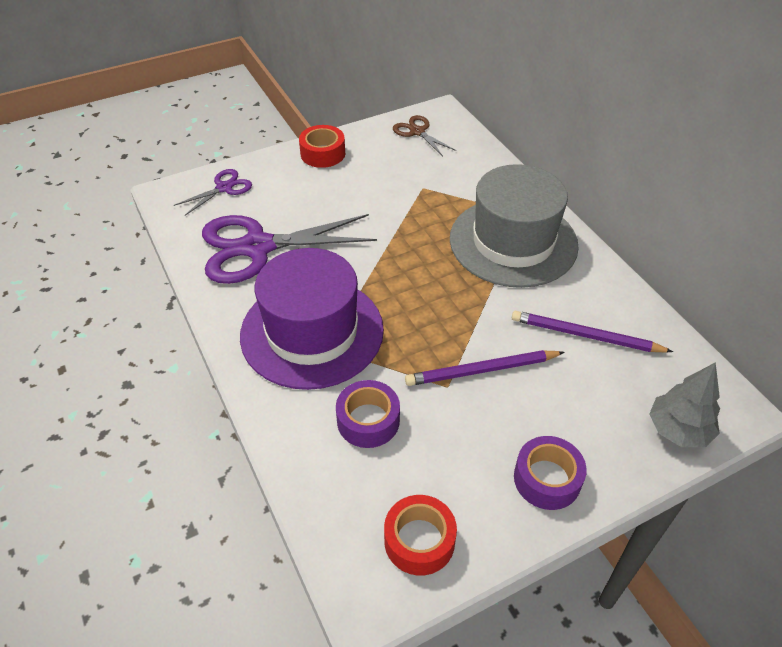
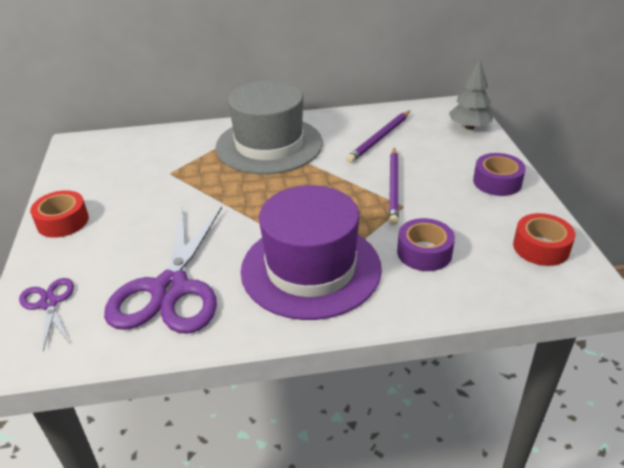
camera: 70 degrees left, 10 degrees down
brown scissors [393,115,457,156] -> none

